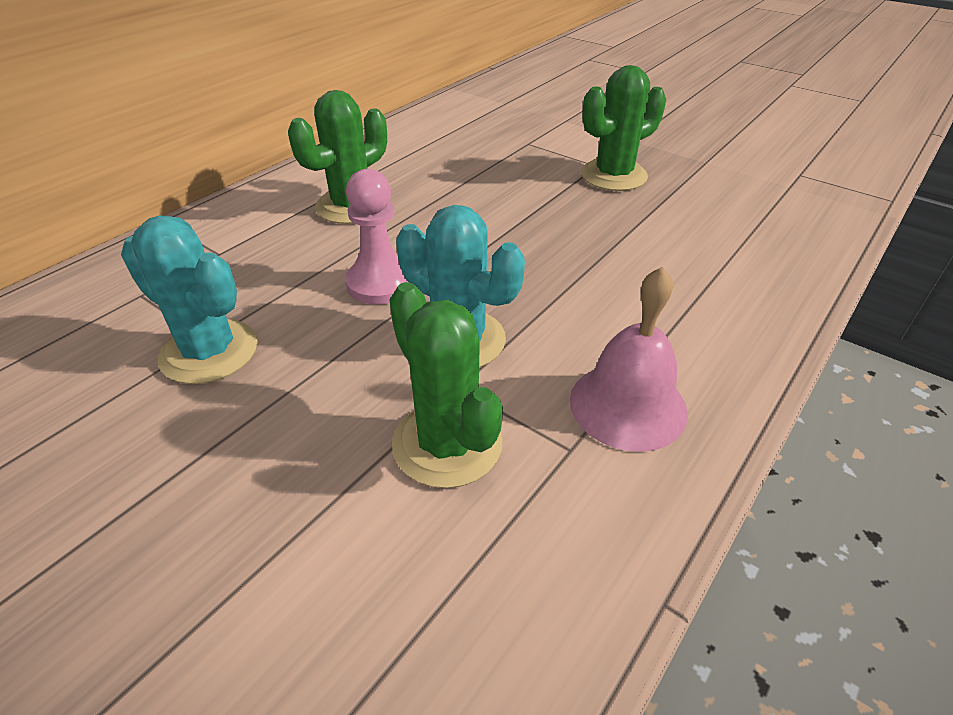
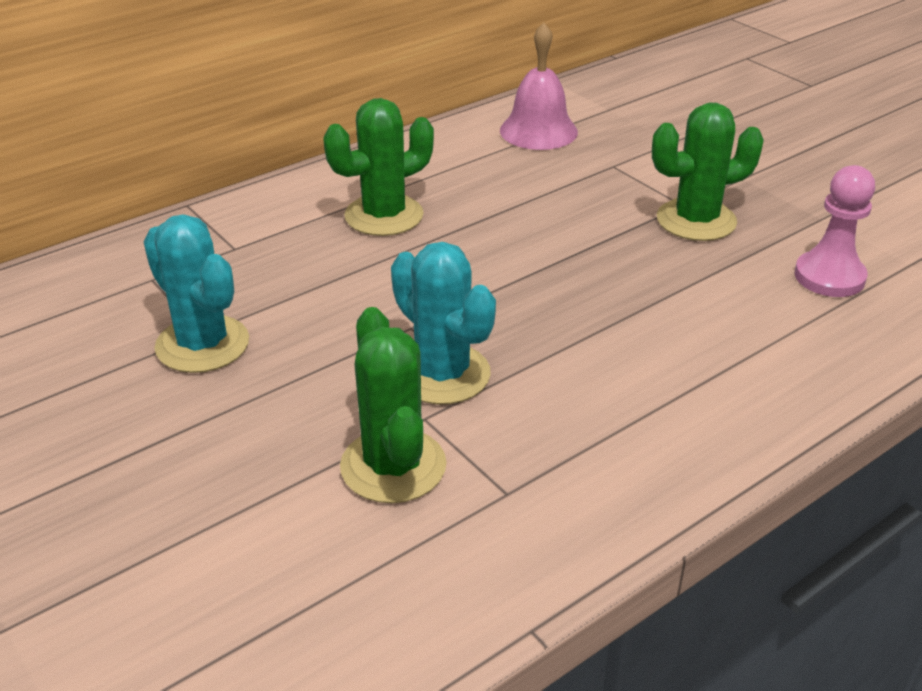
camera: 15 degrees right, 5 degrees down
pink pawn [345,169,408,304] -> pink pawn moved to [795,165,875,297]
pink bell [570,267,688,452] -> pink bell moved to [500,22,578,150]

